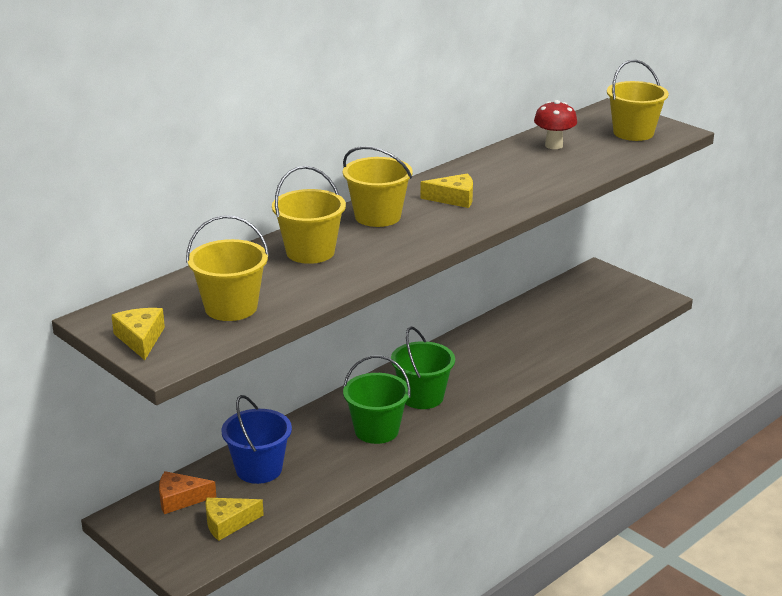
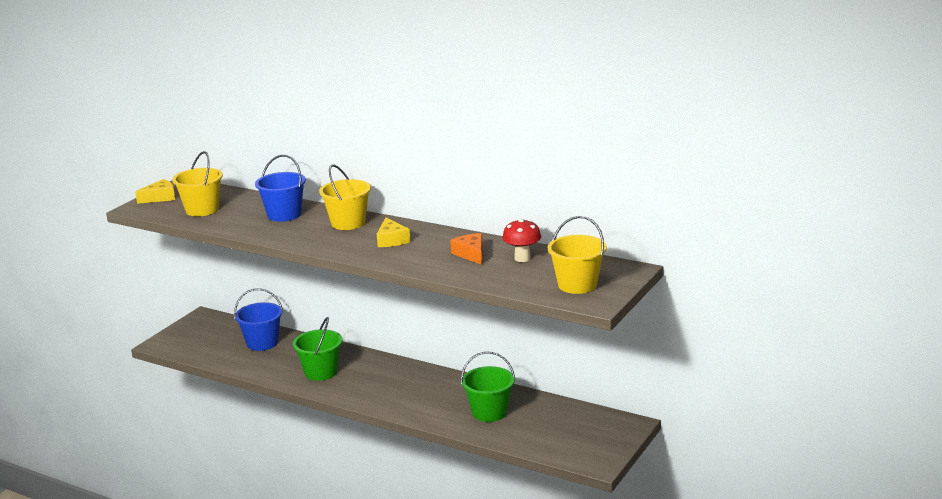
camera: 75 degrees right, 5 degrees down
orange cheese [159,471,216,514] -> orange cheese moved to [450,233,483,265]
yellow cheese [205,498,264,541] -> none
yellow bucket [272,166,346,264] -> blue bucket [255,155,306,222]
green bucket [391,326,455,409] -> green bucket moved to [461,352,515,422]

